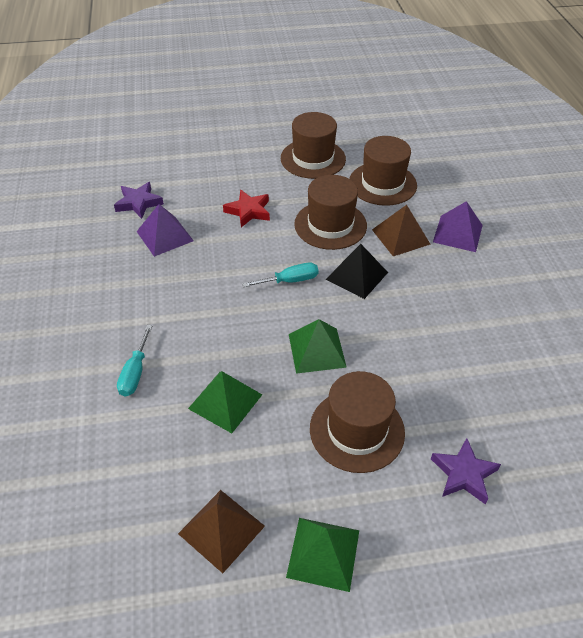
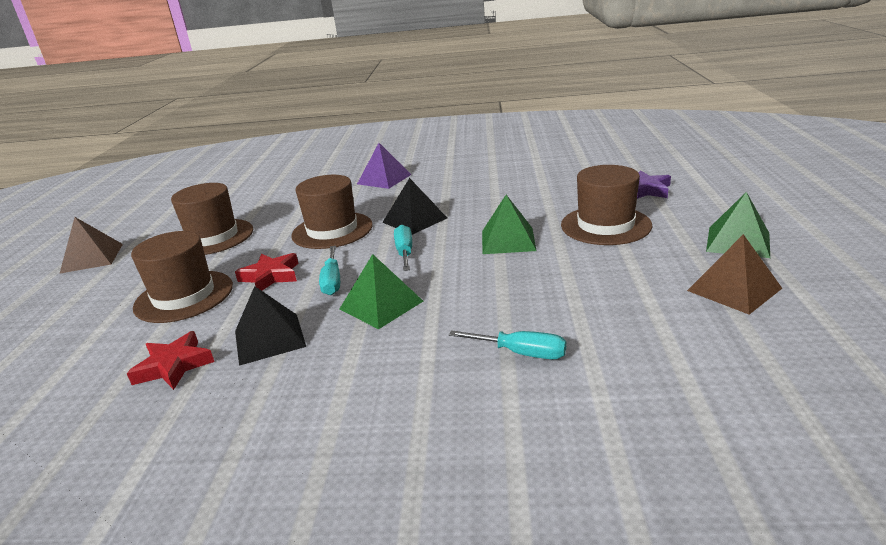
camera: 75 degrees left, 20 degrees down
purple star [114,182,164,219] -> red star [127,331,215,390]
purple pyramid [136,204,194,257] -> black pyramid [235,286,306,366]
green pyramid [188,371,262,433] -> green pyramid moved to [340,254,423,329]
brown hat [349,136,417,206] -> brown hat moved to [131,231,233,323]
brown pyramid [372,205,431,256] -> brown pyramid moved to [59,217,123,274]
none -> turquoise screwdriver [319,246,340,295]

